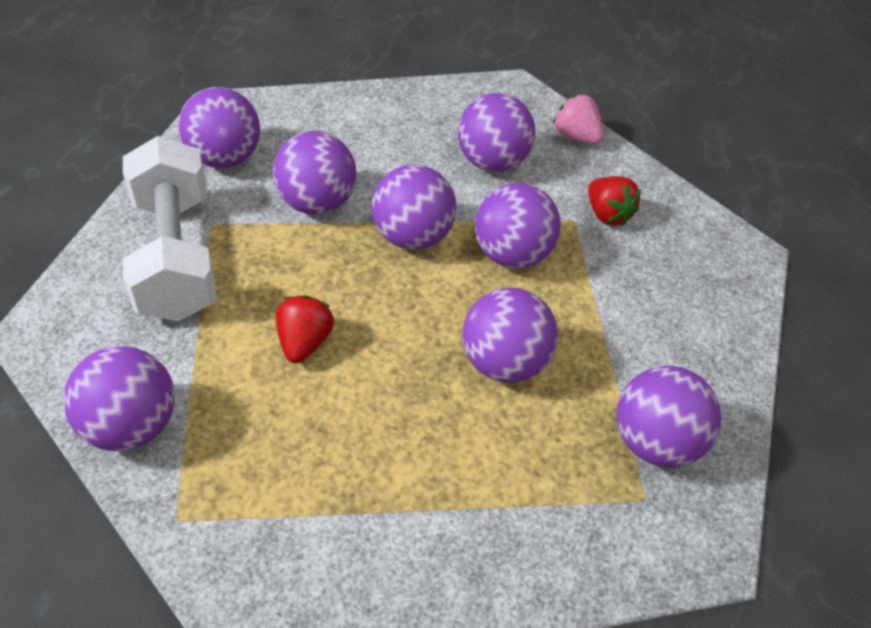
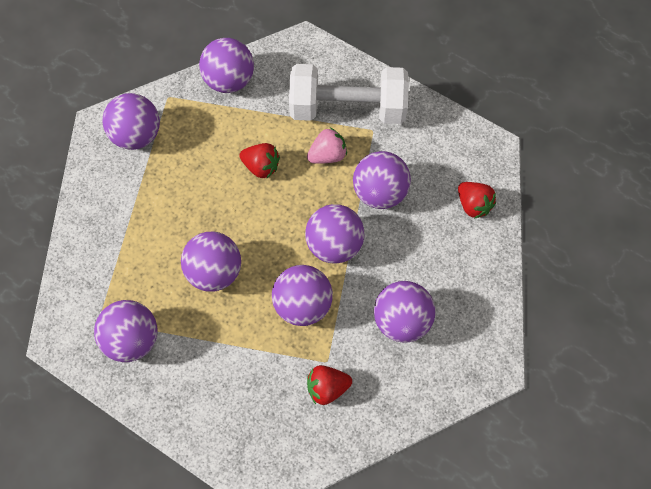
camera: 110 degrees right, 15 degrees up
purple ball [178,87,260,168] -> purple ball moved to [103,93,160,150]
pink strawberry [553,95,604,144] -> pink strawberry moved to [307,127,347,164]
none -> red strawberry [458,182,496,219]

